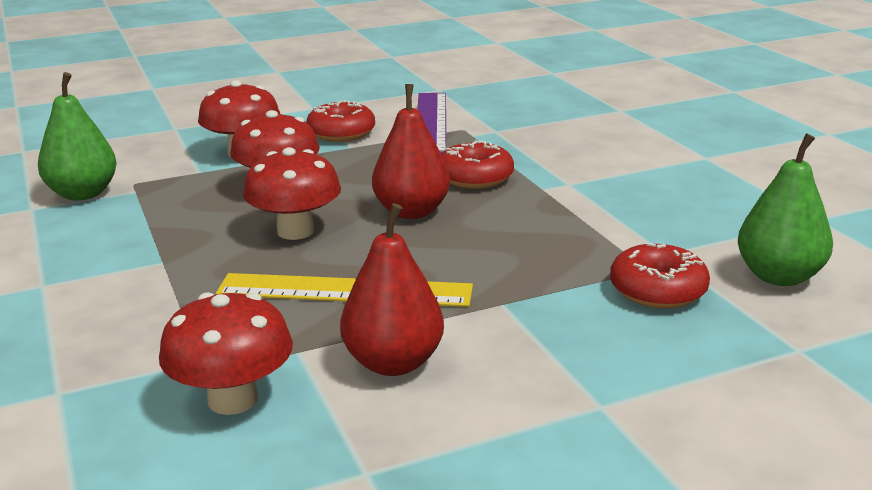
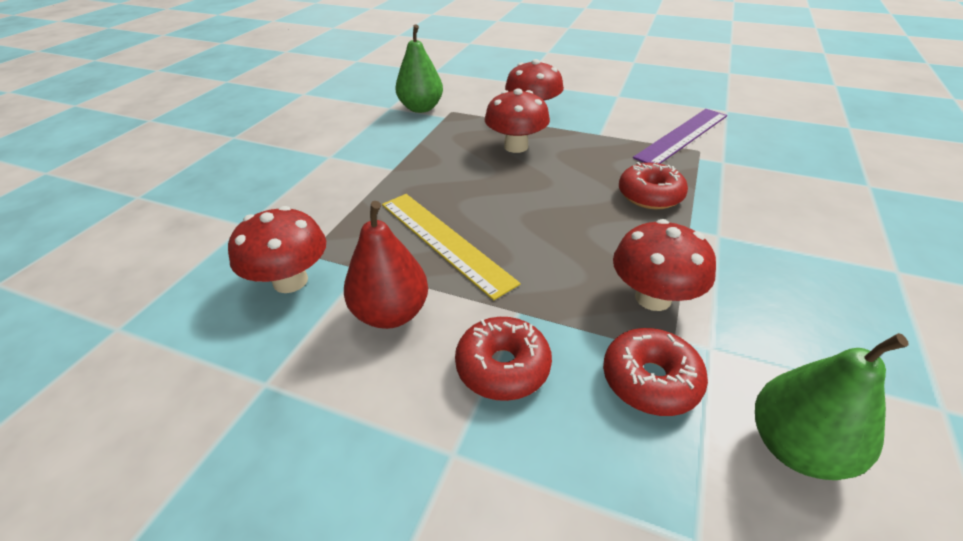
camera: 45 degrees right, 15 degrees up
red mushroom [243,147,341,240] -> red mushroom moved to [613,219,716,311]
red donut [306,100,375,142] -> red donut moved to [455,317,552,401]
red pear [372,84,450,219] -> none

